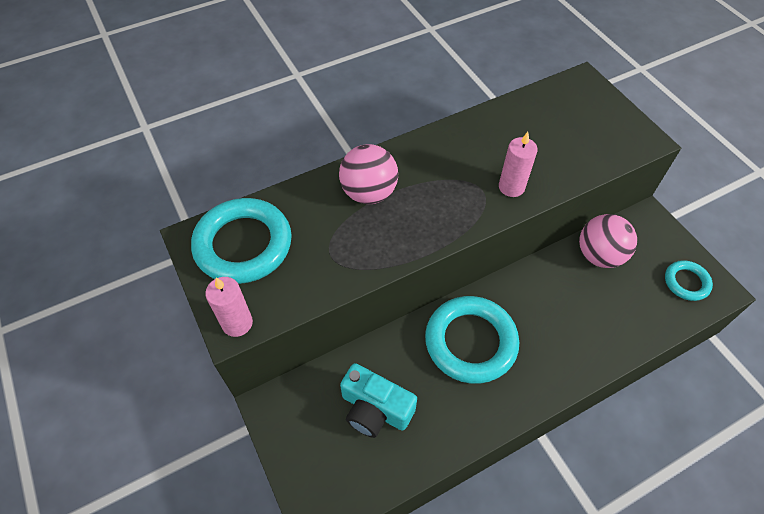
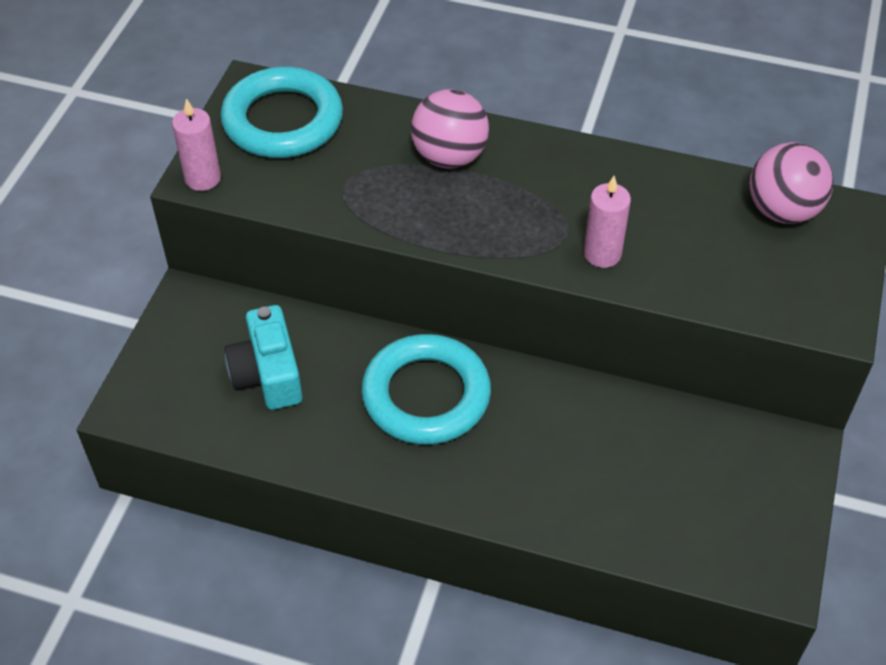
camera: 45 degrees right, 5 degrees down
pink ball [579,214,637,268] -> pink ball moved to [750,142,833,224]
turquoise ring [665,260,713,301] -> none

